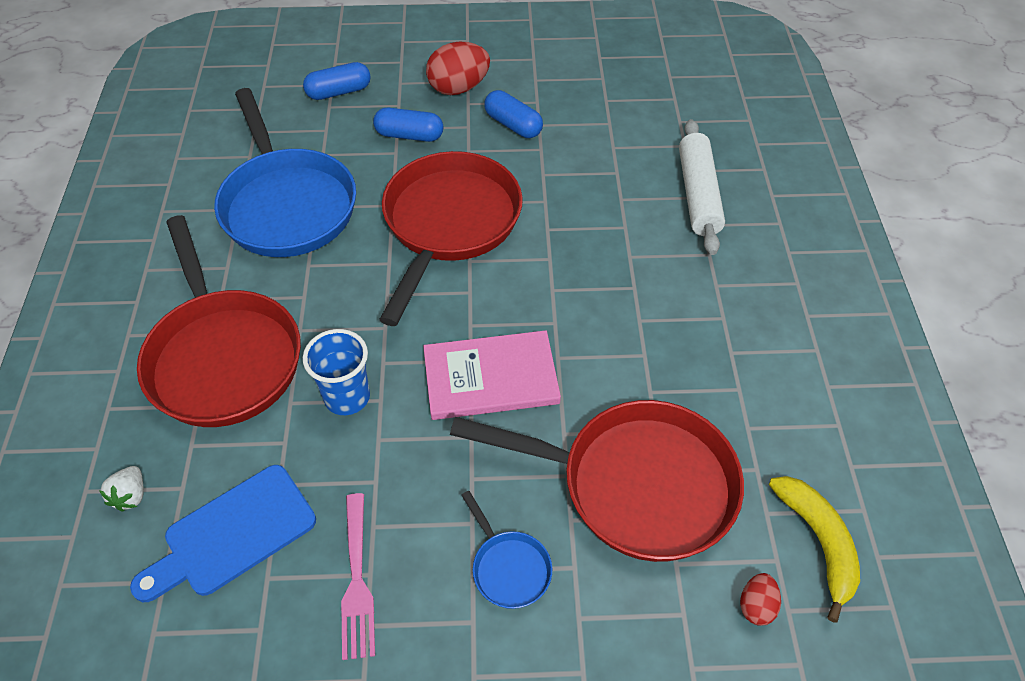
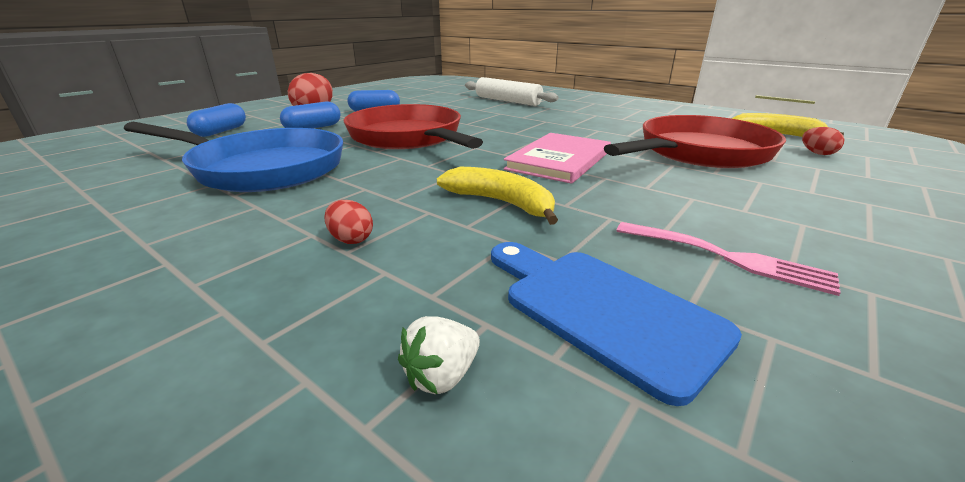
camera: 50 degrees left, 25 degrees down
white strawberry [99,466,144,512] -> white strawberry turned 90 degrees clockwise [398,316,480,394]
blue cutting board [130,465,316,602] -> blue cutting board turned 135 degrees clockwise [491,242,742,406]
red pan [137,215,301,427] -> red egg [324,200,373,244]
blue cup [303,329,370,415] -> yellow banana [437,167,558,225]
blue pan [461,491,552,609] -> none

